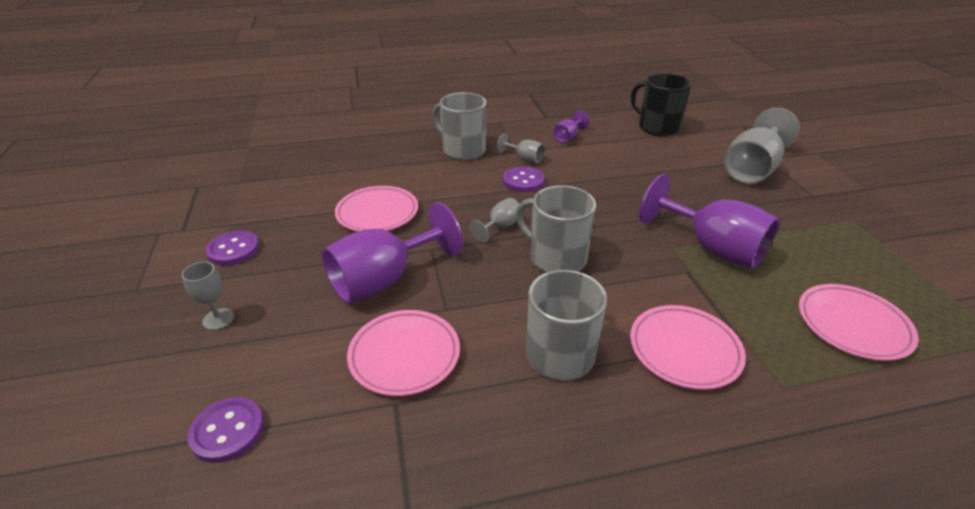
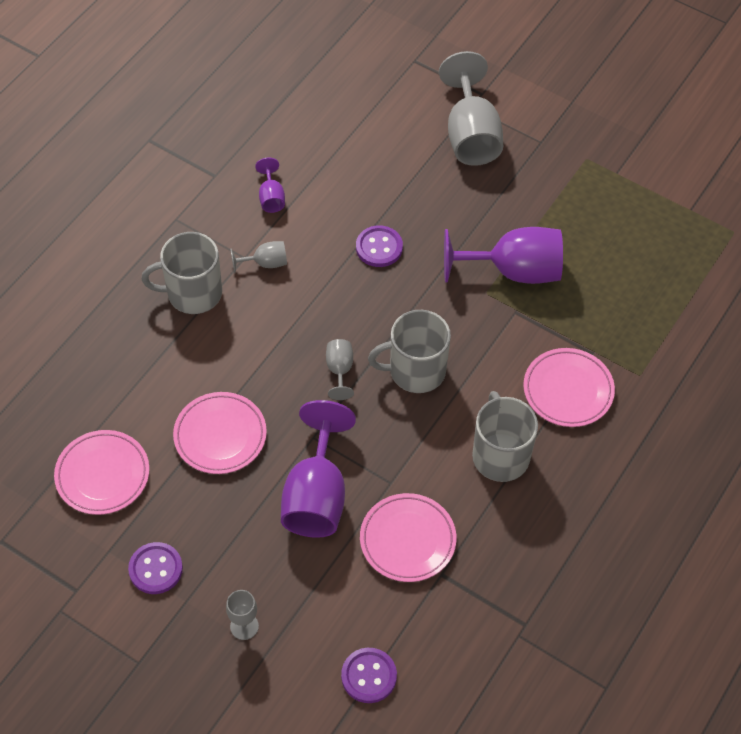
camera: 45 degrees left, 20 degrees up
purple button [503,166,545,192] -> purple button moved to [356,225,403,267]
black mug [631,73,691,136] -> none
pink plate [799,284,919,361] -> pink plate moved to [54,430,149,515]

